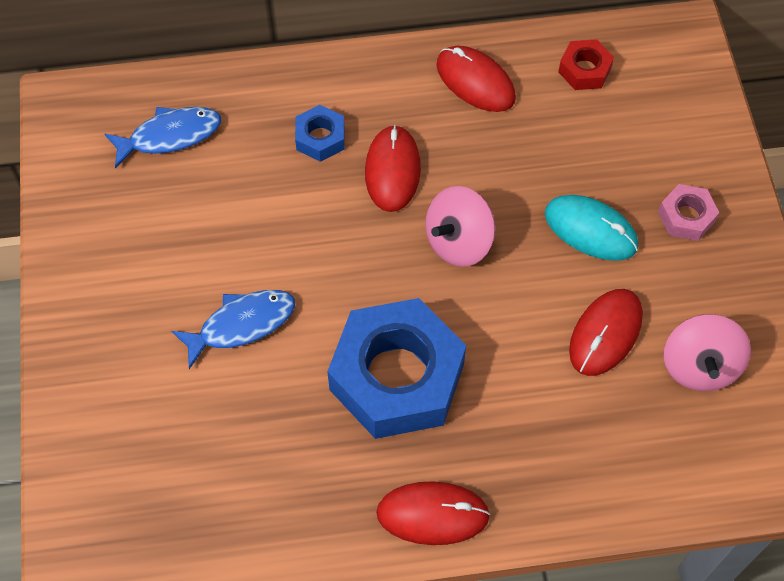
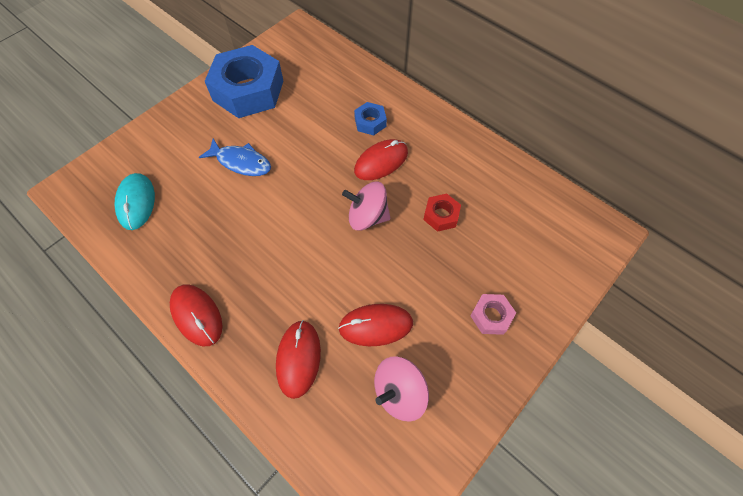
camera: 50 degrees right, 0 degrees up
blue fish [105,107,221,168] -> none
blue nut [327,298,466,439] -> blue nut moved to [205,45,283,118]
red mouse [436,46,516,112] -> red mouse moved to [276,320,321,399]
turquoise mouse [545,195,638,261] -> turquoise mouse moved to [115,173,155,230]
red nut [558,39,614,90] -> red nut moved to [423,193,461,232]

